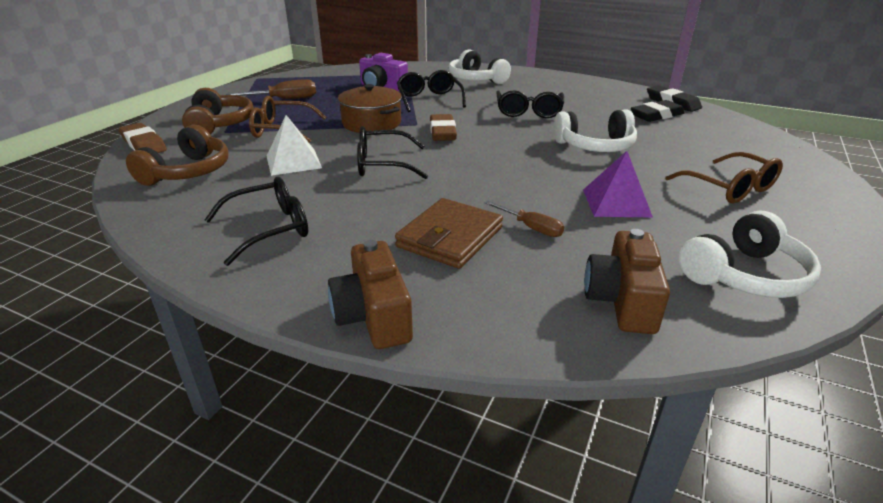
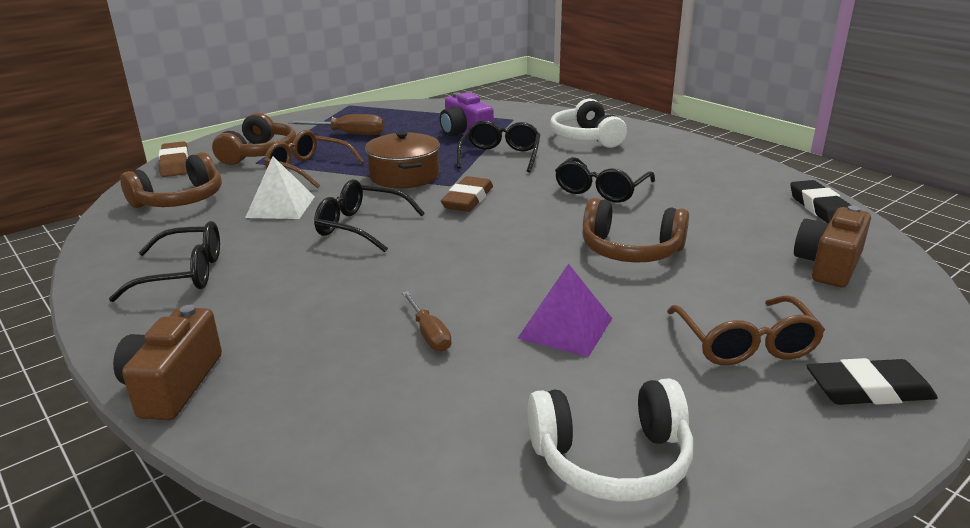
camera: 25 degrees right, 5 degrees down
brown wallet [395,198,503,269] -> none
white headphones [554,109,637,152] -> brown headphones [582,198,689,263]
brown camera [584,229,670,334] -> brown camera moved to [794,206,871,287]
black eraser [631,100,685,122] -> black eraser moved to [806,358,938,405]

